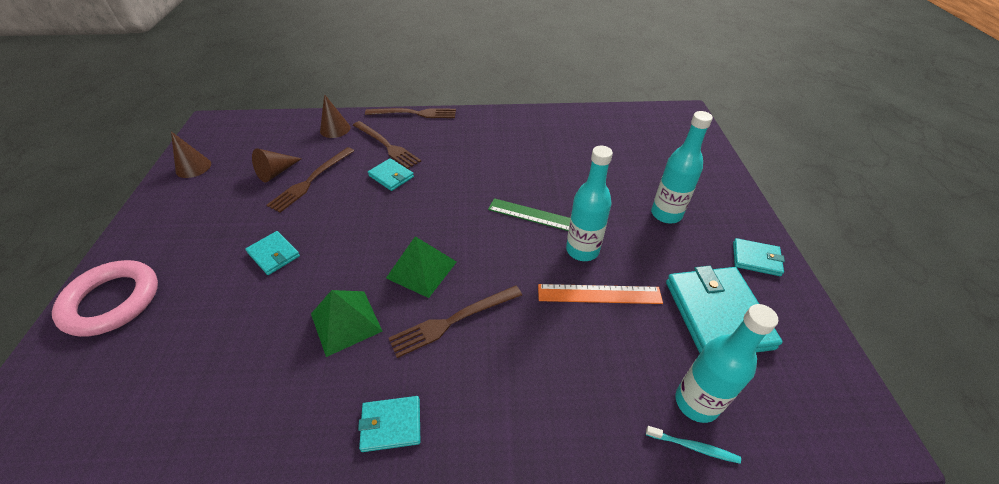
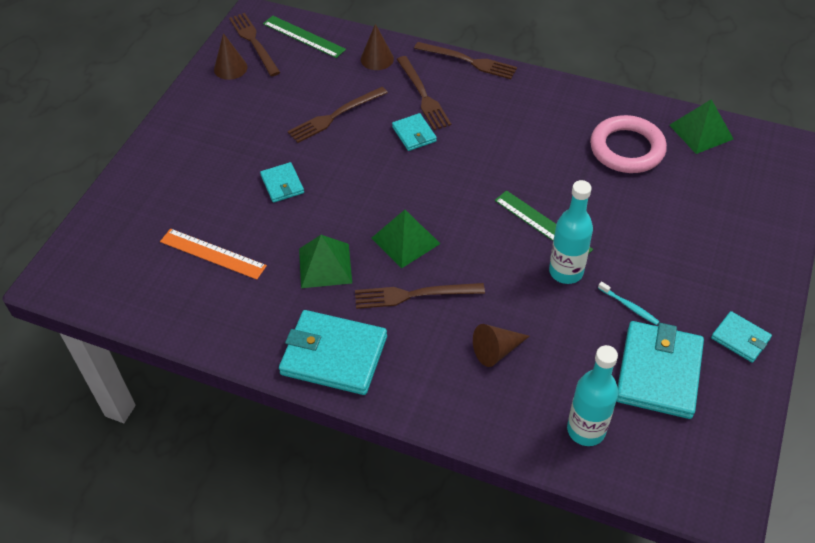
camera: 25 degrees right, 5 degrees up
pink ring [52,260,158,337] -> pink ring moved to [590,115,667,173]
brown cone [252,148,302,182] -> brown cone moved to [473,324,530,367]
turquoise wallet [358,396,420,452] -> turquoise wallet [279,310,387,395], size x1.93
orange ruler [538,284,663,304] -> orange ruler moved to [160,229,267,280]
turquoise toothbrush [646,426,741,464] -> turquoise toothbrush moved to [598,281,660,325]
turquoise bottle [651,111,713,223] -> none
none -> brown fork [229,13,280,76]
none -> green ruler [263,16,346,58]
none -> green pyramid [669,99,734,154]

